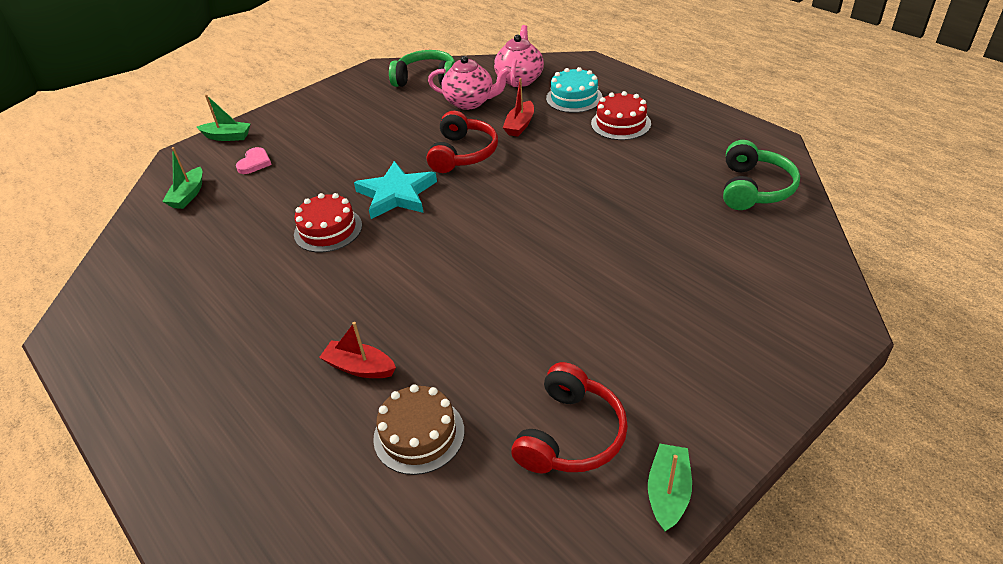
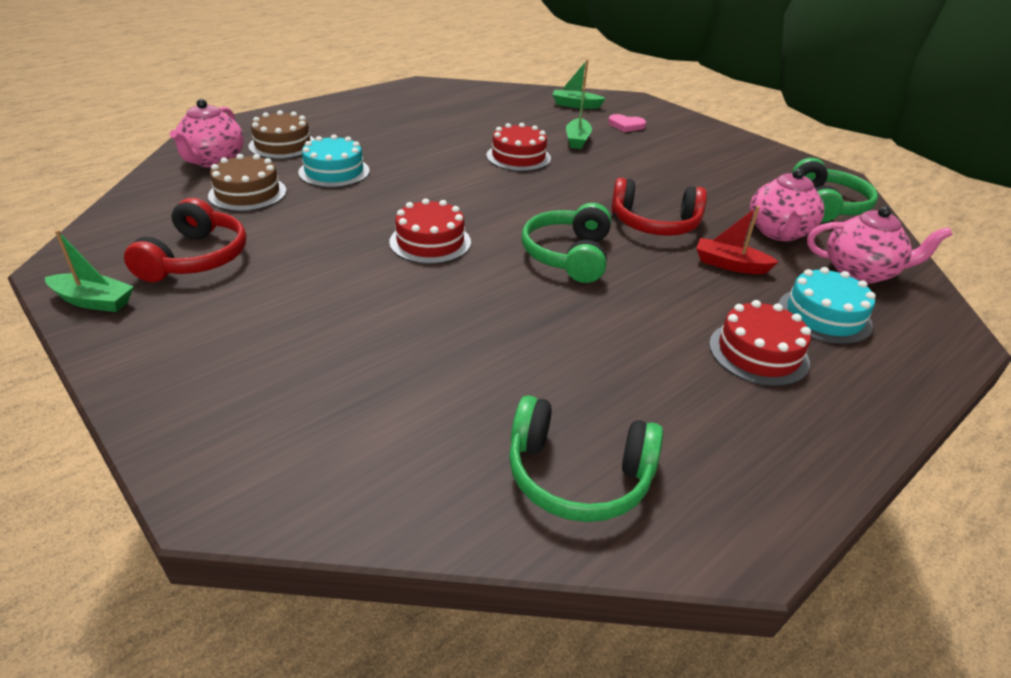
camera: 85 degrees right, 5 degrees down
green boat [197,94,250,141] -> green boat moved to [566,87,592,149]
red boat [319,322,396,378] -> turquoise cake [298,135,370,188]
turquoise star [354,161,437,219] -> none
red headphones [511,362,628,474] -> red headphones turned 105 degrees counterclockwise [124,198,246,282]
none -> pink teapot [169,99,244,168]
none -> brown cake [248,110,315,159]
none -> red cake [389,198,471,264]
none -> green headphones [522,203,611,283]

